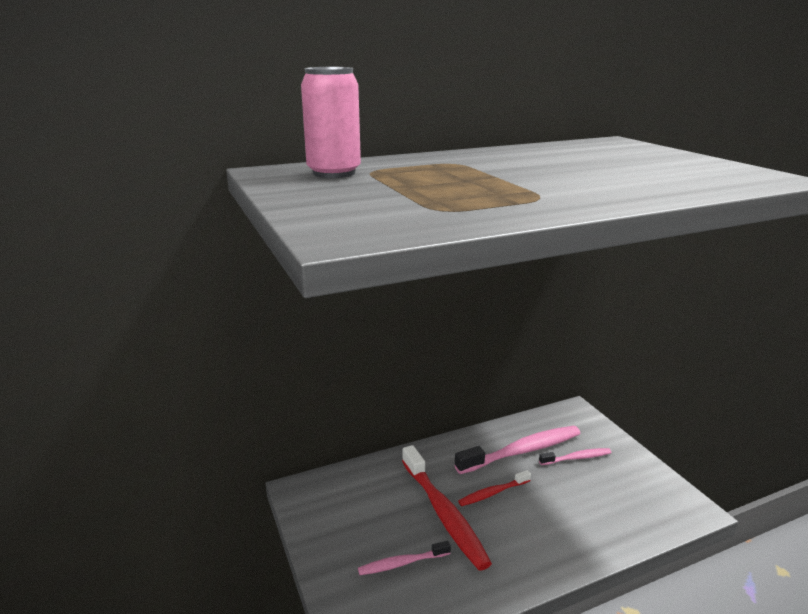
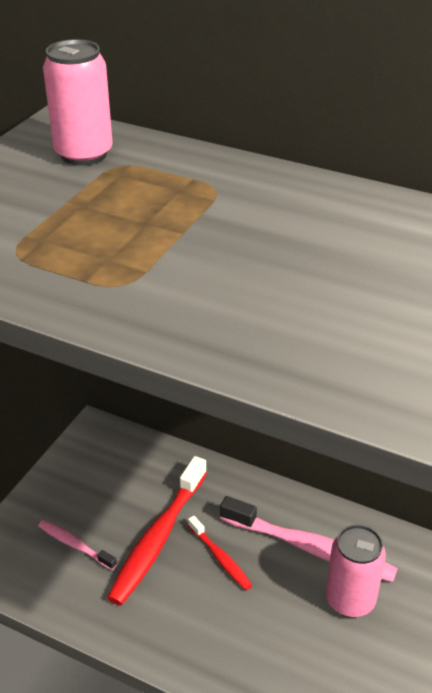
camera: 50 degrees right, 15 degrees up
red toothbrush [458,470,531,506] -> red toothbrush turned 150 degrees counterclockwise [188,516,252,590]
pink toothbrush [539,448,611,465] -> pink can [326,524,386,618]

